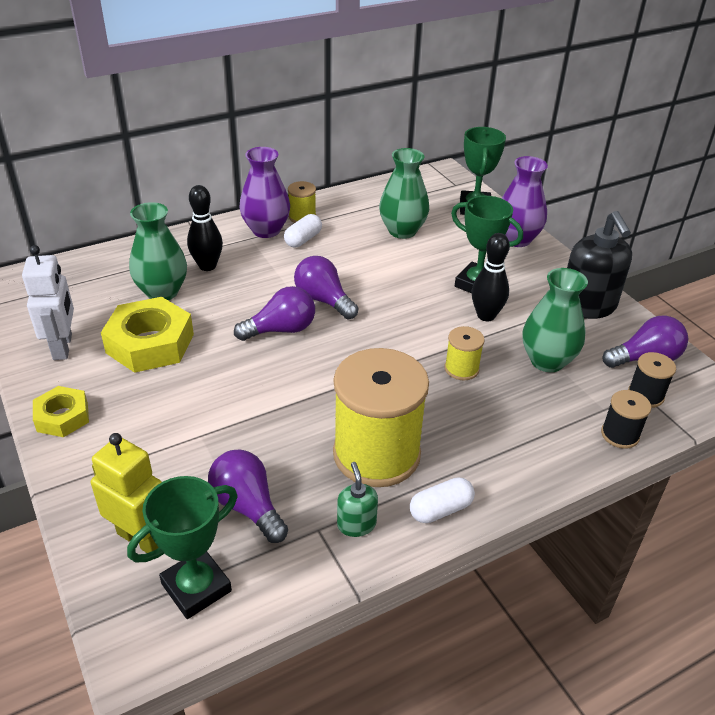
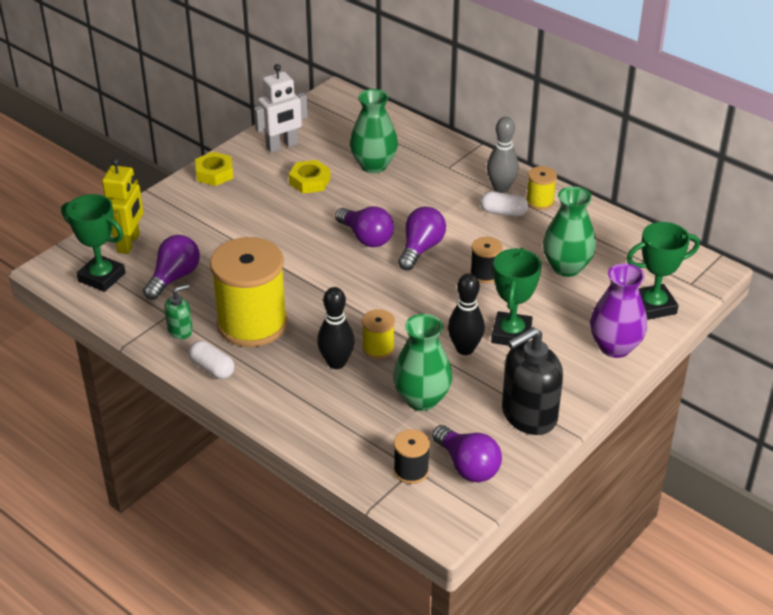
camera: 70 degrees right, 0 degrees up
yellow nut [101,297,194,373] -> yellow nut [289,160,331,194], size x0.59
black bowling pin [187,185,223,271] -> black bowling pin moved to [317,287,355,369]
purple vase [239,147,290,238] -> grey bowling pin [487,117,519,193]
black spool [601,390,651,448] -> black spool moved to [470,237,502,283]

